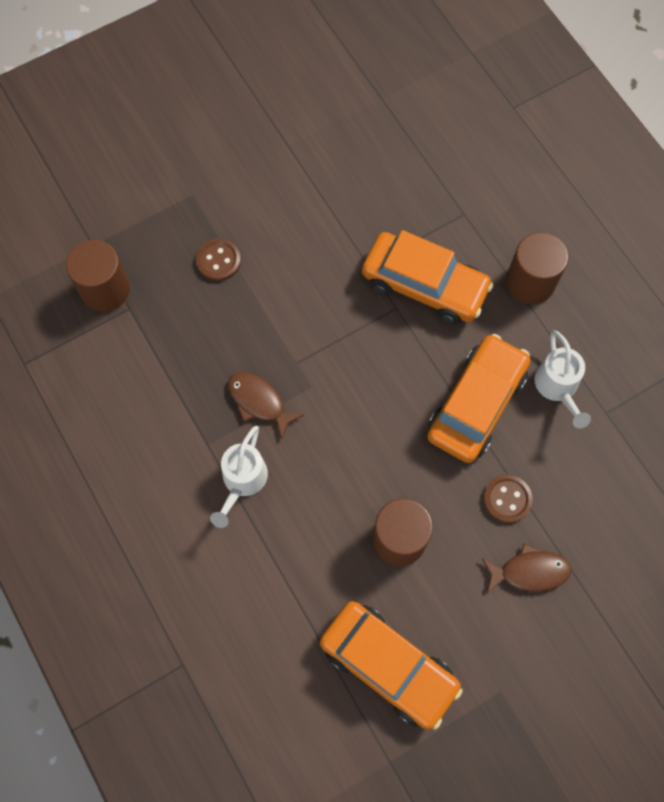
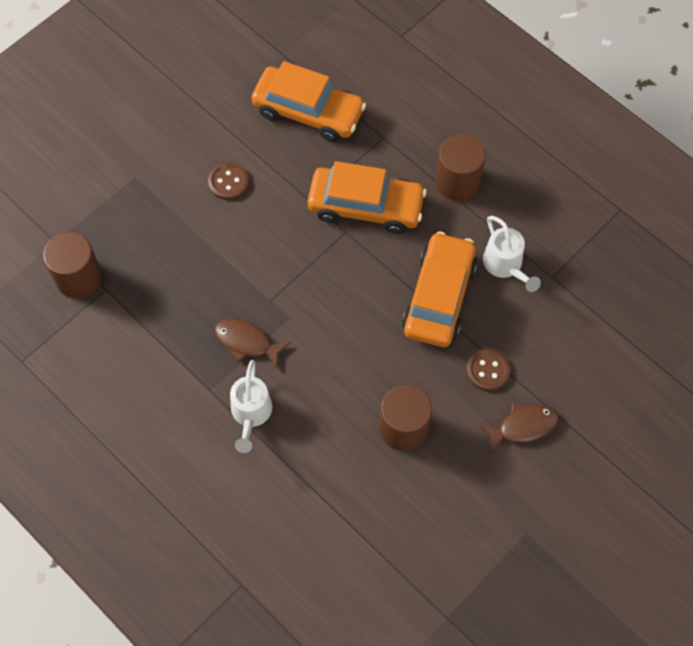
camera: 15 degrees left, 5 degrees down
brown button [196,239,241,281] -> brown button moved to [208,162,249,200]
orange car [320,601,463,730] -> orange car moved to [251,61,367,142]

